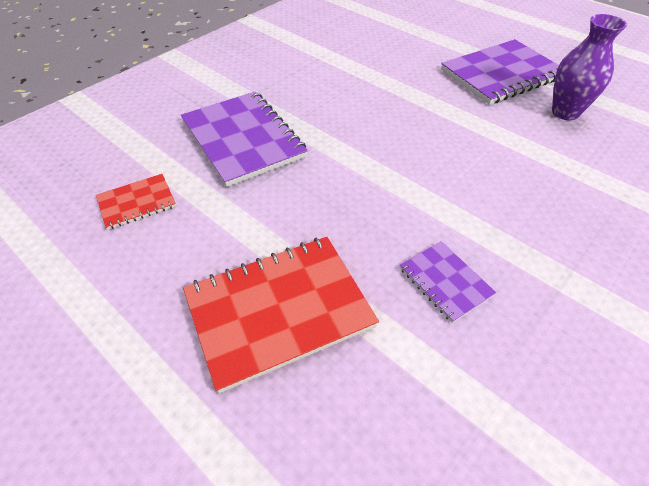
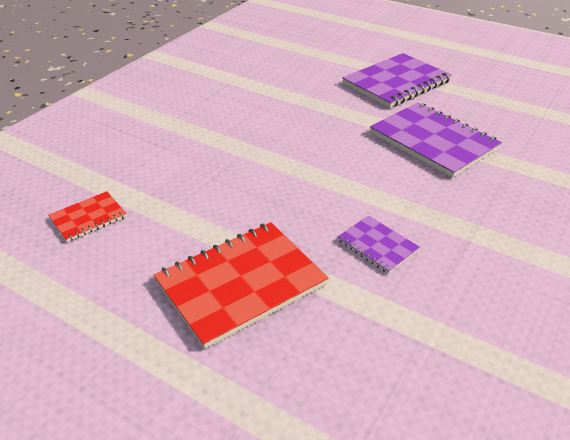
camera: 10 degrees left, 10 degrees down
purple notebook [181,91,308,187] -> purple notebook moved to [370,102,502,178]
purple vase [552,14,627,120] -> none

